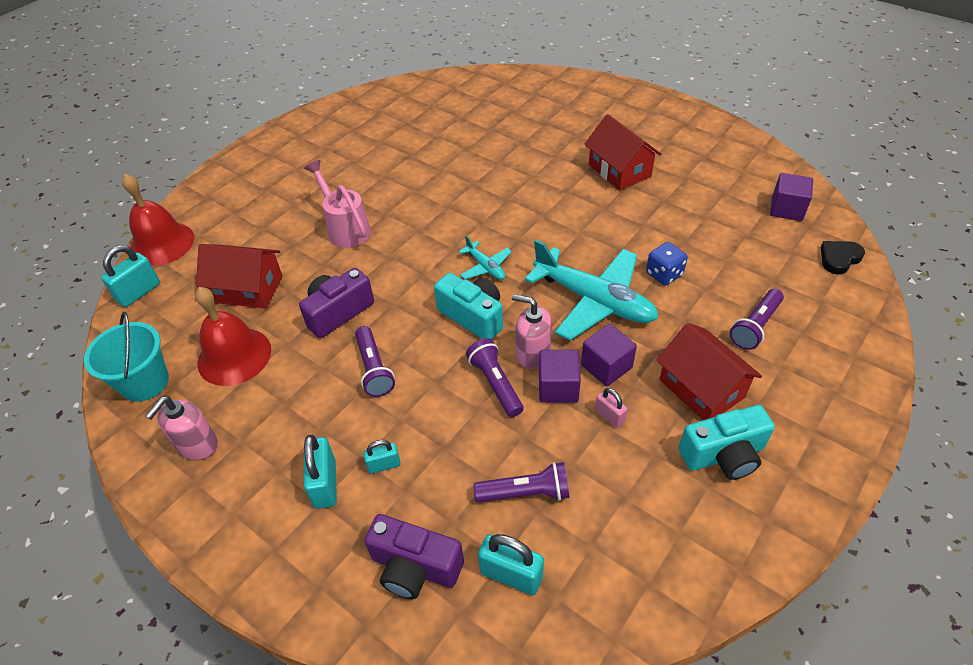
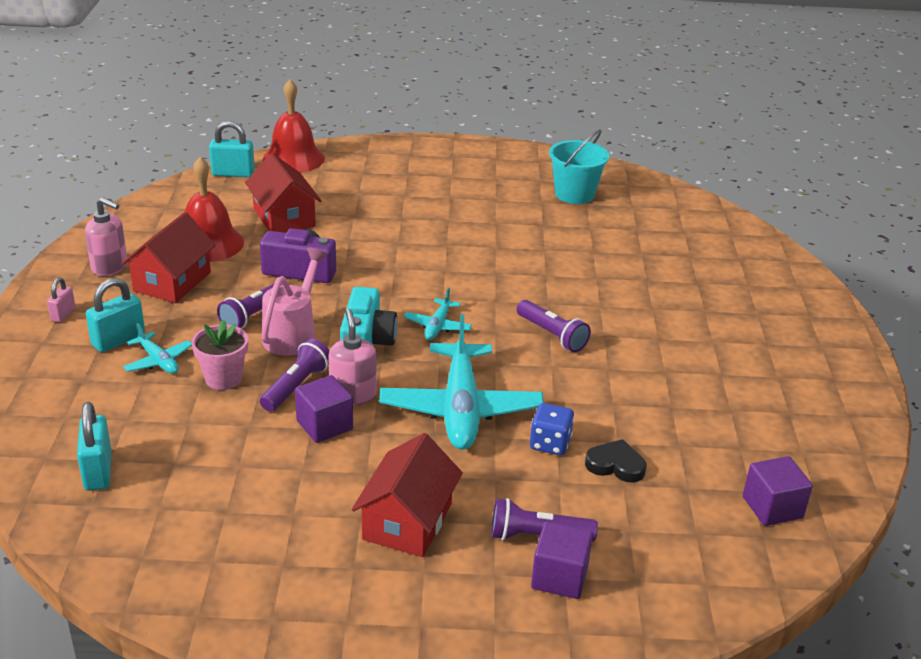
camera: 50 degrees right, 15 degrees down
turquoise bucket [84,312,169,402] -> turquoise bucket moved to [549,129,609,204]
pink soap dispenser [146,396,218,460] -> pink soap dispenser turned 150 degrees counterclockwise [85,197,127,276]
pink watering can [304,160,371,248] -> pink watering can moved to [261,247,328,356]
turquoise padlock [363,440,401,474] -> turquoise plane [123,323,192,374]
purple camera [364,514,464,599] -> none
purple flashlight [473,462,569,502] -> purple flashlight moved to [517,300,591,352]
purple cube [581,324,637,386] -> purple cube moved to [531,521,593,599]
red house [585,114,661,191] -> red house moved to [121,212,216,303]
pink padlock [595,388,628,428] -> pink padlock moved to [47,277,75,322]
turquoise camera [678,405,775,480] -> none
black heart [821,241,865,274] -> black heart moved to [585,439,647,483]
none -> pink flower pot [192,320,248,390]

